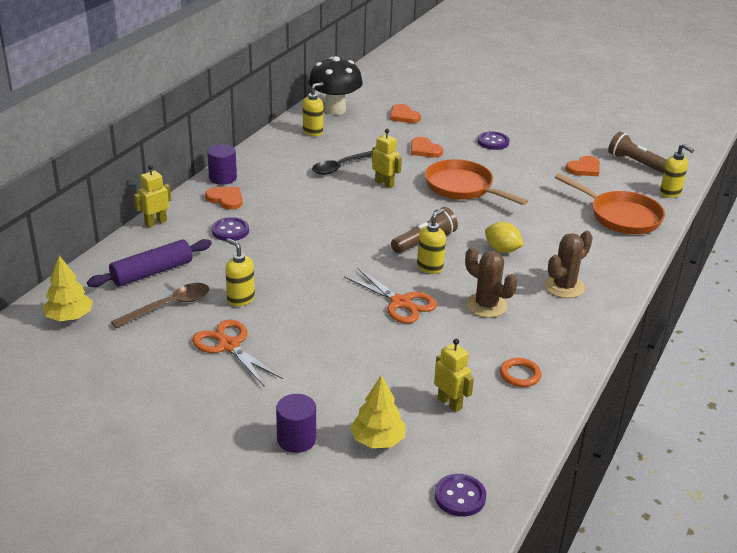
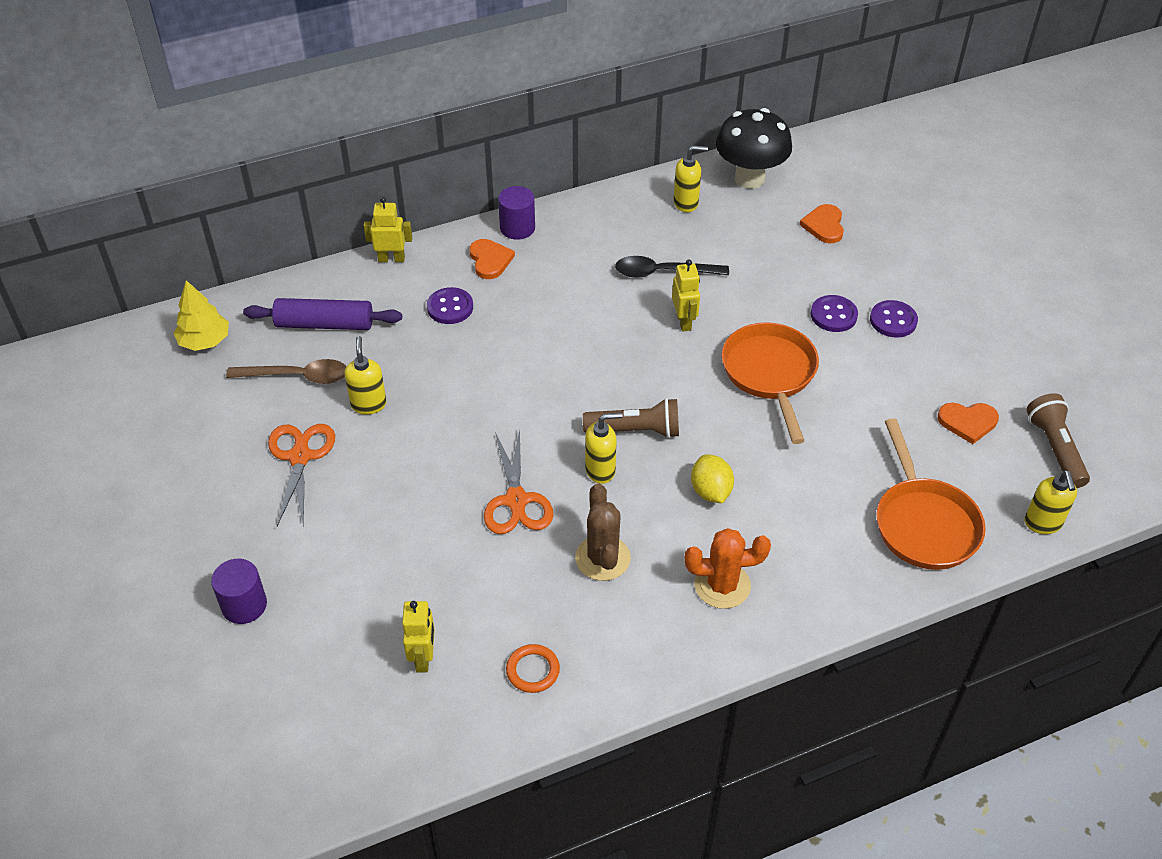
camera: 40 degrees right, 15 degrees up
yellow tree [350,375,406,448] -> none
orange heart [411,137,443,158] -> none
purple button [435,474,486,517] -> purple button moved to [811,295,858,332]
brown cactus [544,231,593,298] -> orange cactus [685,528,771,609]

